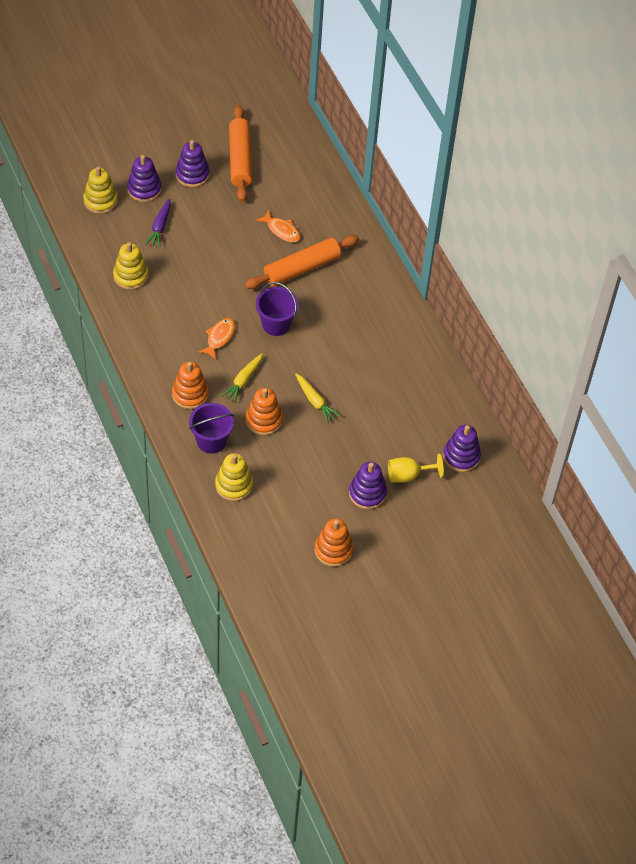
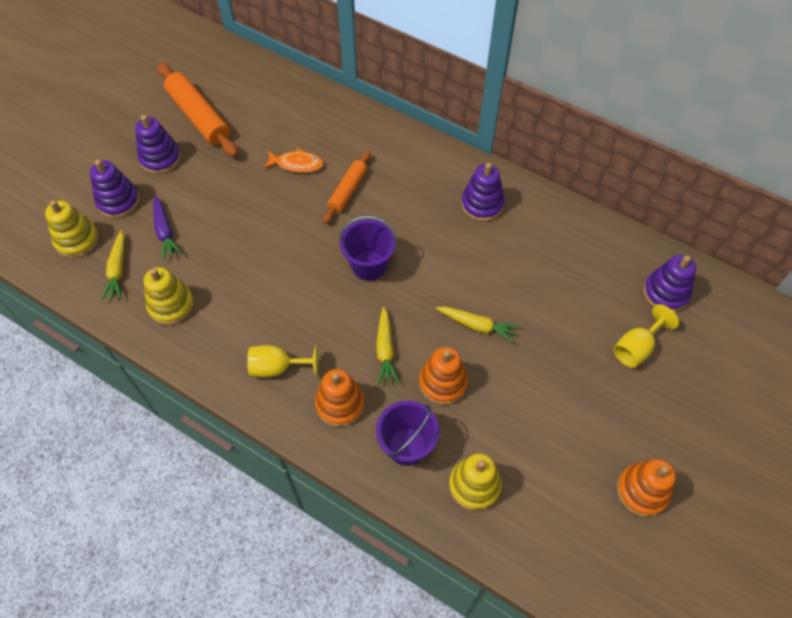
camera: 30 degrees left, 5 degrees up
orange fish [198,318,235,360] -> none
orange rolling pin [245,235,359,289] -> orange rolling pin [323,150,371,224], size x0.62
purple stacking toy [349,462,387,510] -> purple stacking toy moved to [461,163,505,221]
none -> yellow carrot [101,230,125,301]
none -> yellow goblet [247,345,318,377]

